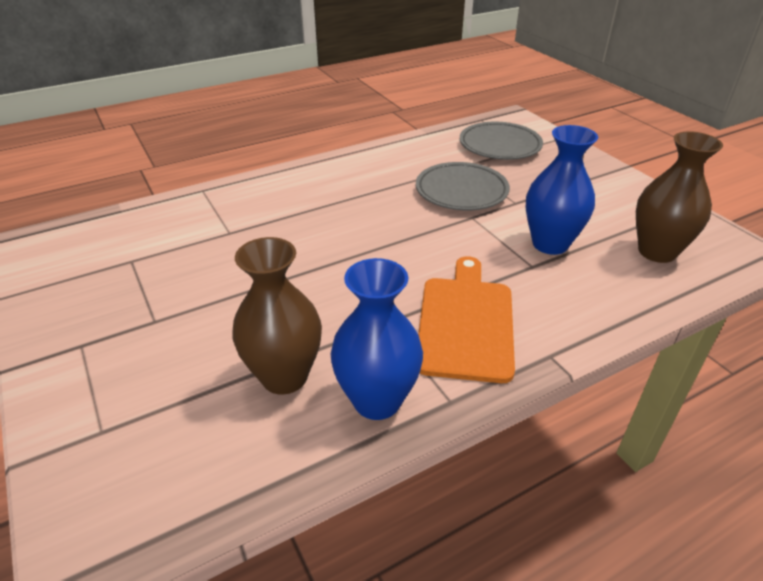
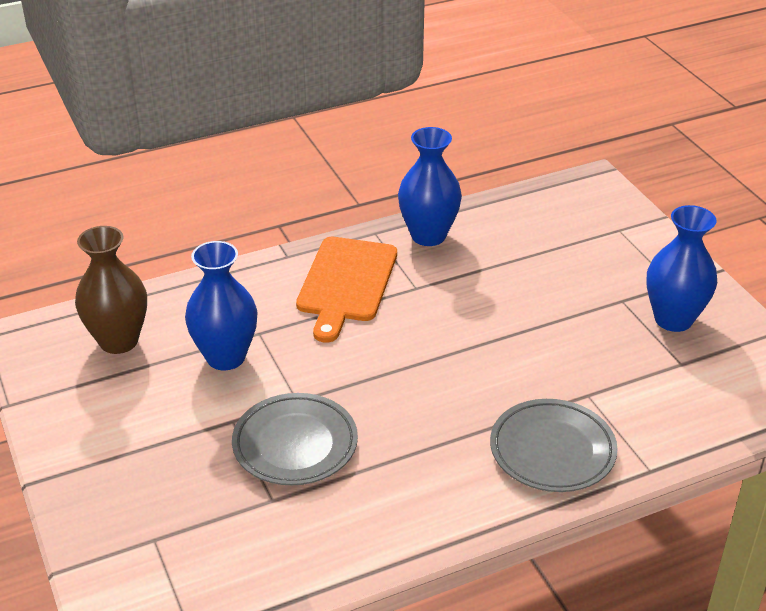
camera: 175 degrees left, 0 degrees up
brown vase [232,237,322,395] -> none
grey plate [460,122,543,160] -> grey plate moved to [490,399,618,492]
none -> blue vase [646,205,717,332]

